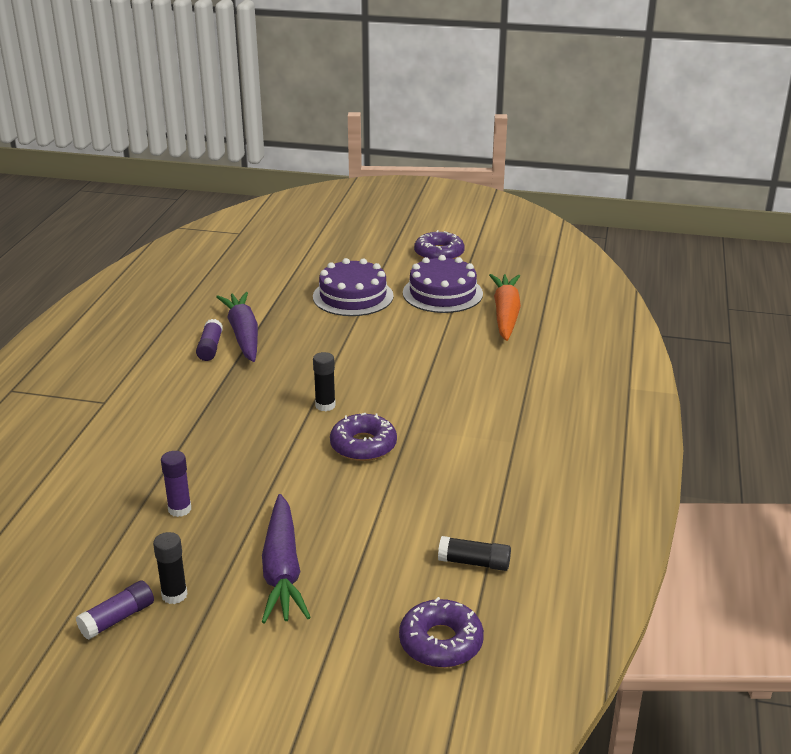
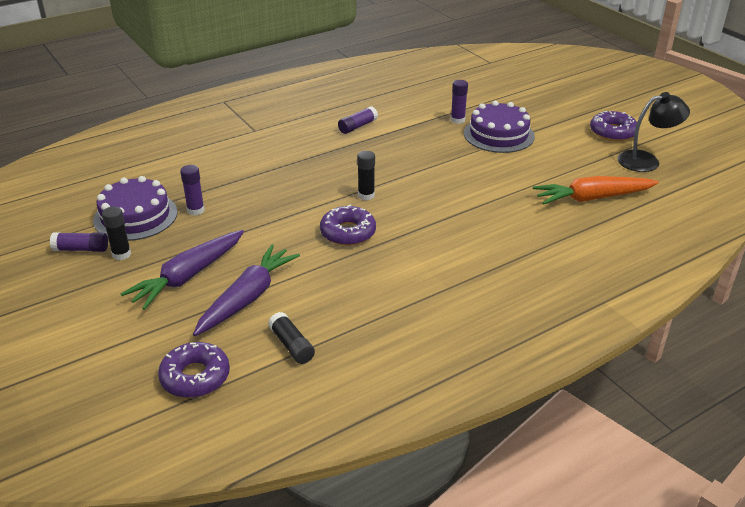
camera: 45 degrees right, 5 degrees up
purple carrot [216,292,258,362] -> purple carrot moved to [193,244,300,336]
purple cake [403,255,483,313] -> purple cake moved to [93,176,178,241]
orange carrot [489,274,521,341] -> orange carrot turned 150 degrees counterclockwise [533,176,659,205]
none -> purple glue stick [451,80,468,124]
none -> black lamp [618,92,690,172]

